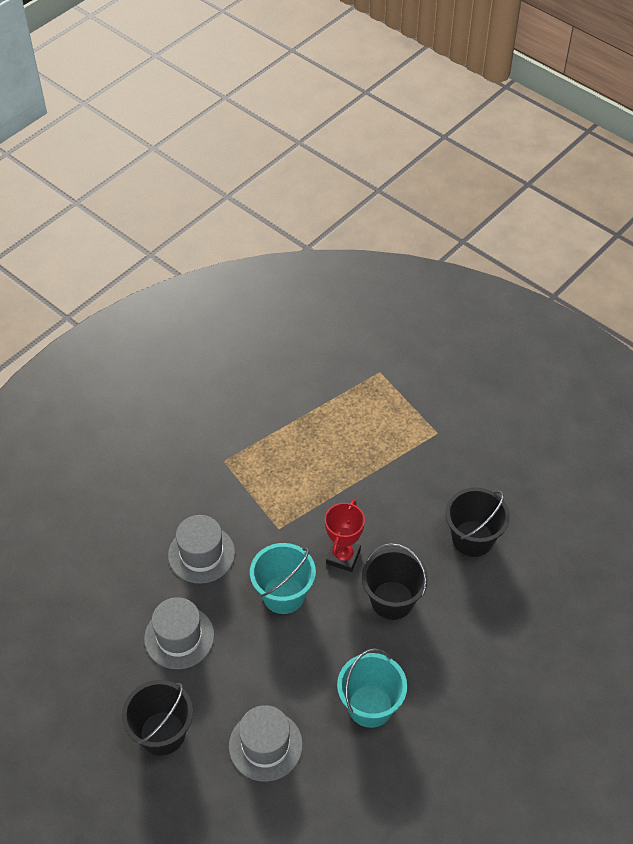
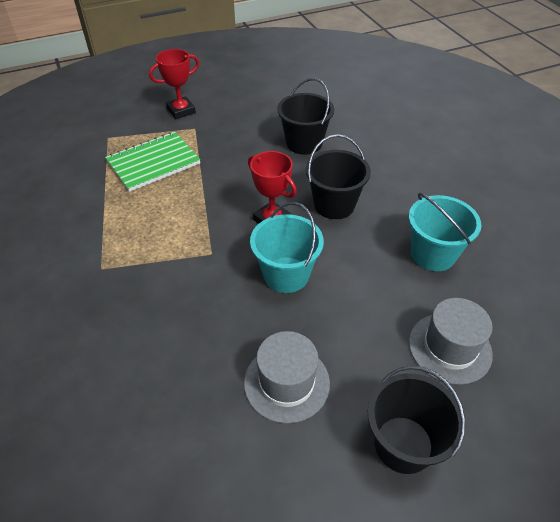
camera: 65 degrees left, 5 degrees down
grey hat [168,515,235,584] -> none
none -> green notebook [105,132,201,192]
none -> red trophy [149,49,199,119]

